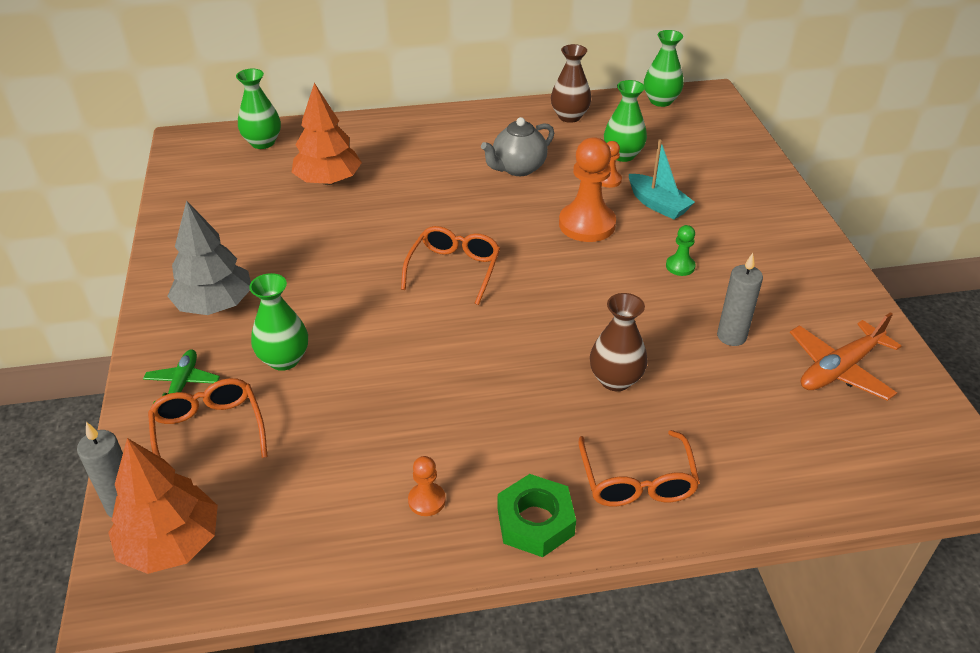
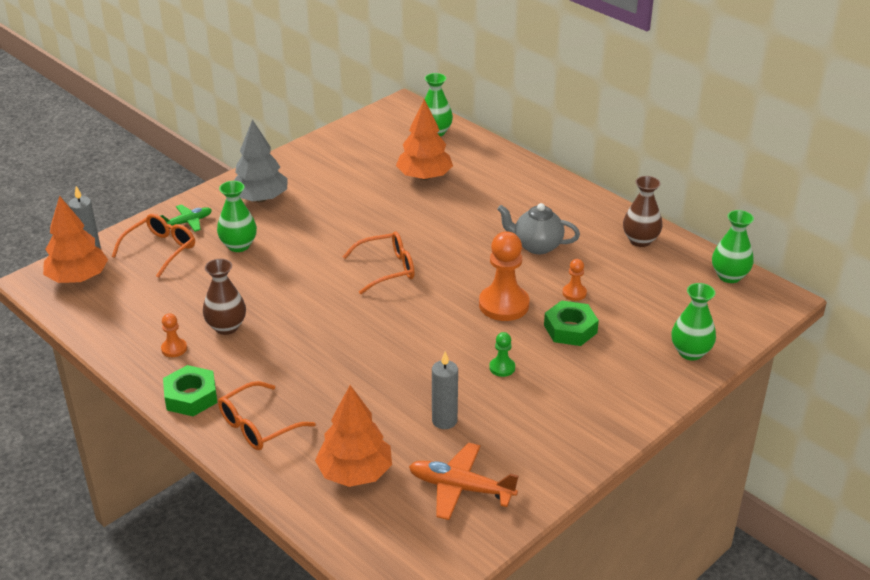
camera: 55 degrees right, 5 degrees down
brown vase [590,293,648,391] -> brown vase moved to [203,259,246,335]
green vase [604,80,647,162] -> green vase moved to [671,283,716,361]
turquoise boat [629,139,695,220] -> green nut [544,300,599,346]
none -> orange tree [315,385,392,487]

